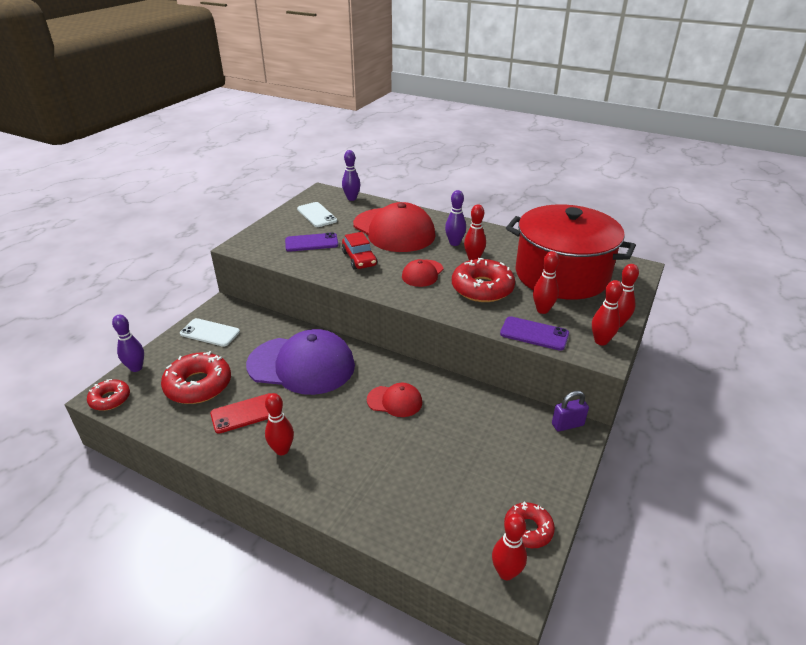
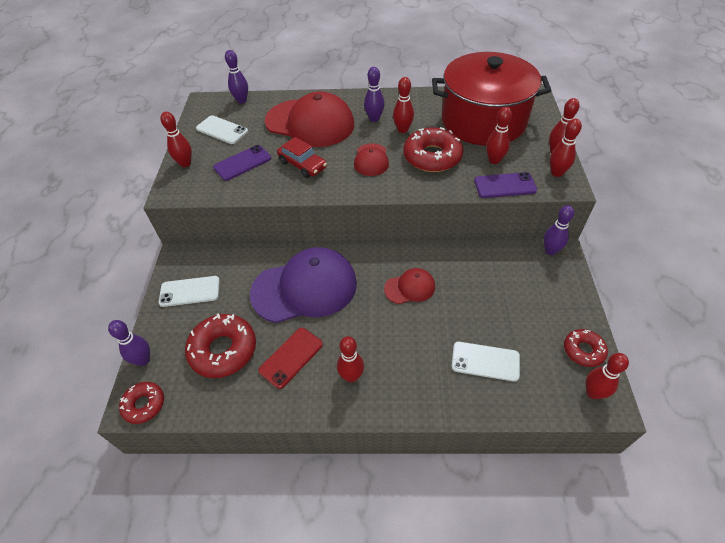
camera: 25 degrees left, 15 degrees up
purple padlock [552,391,589,432] -> purple bowling pin [543,205,574,255]
none -> red bowling pin [160,112,192,167]
none -> white phone [451,342,520,382]

